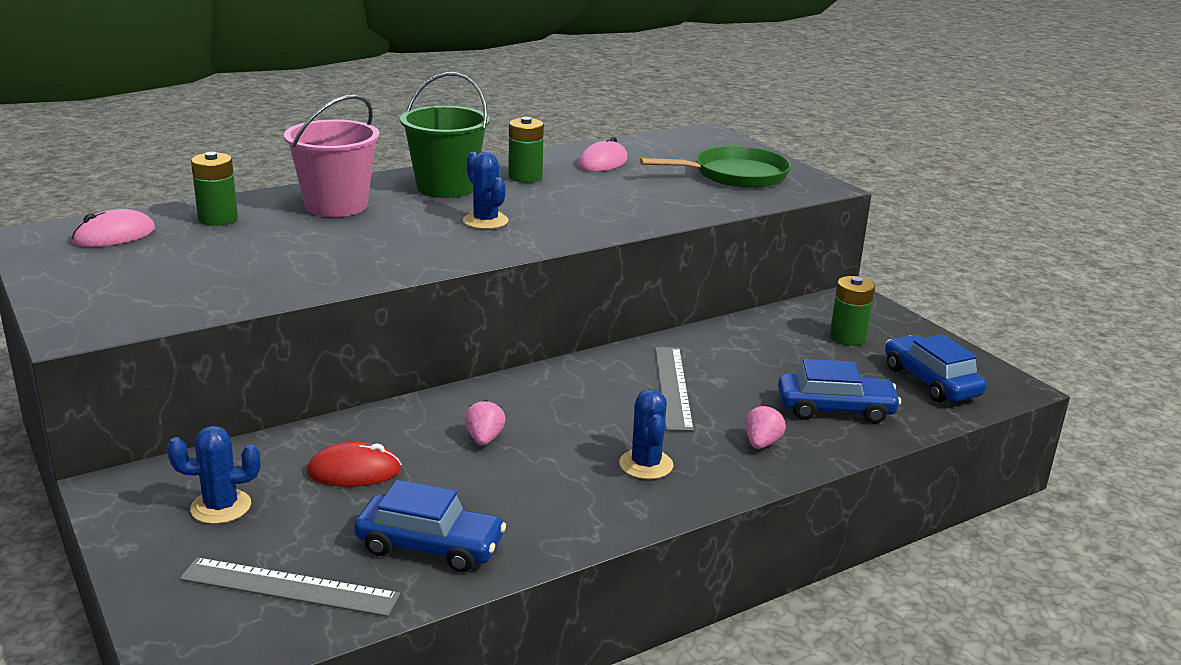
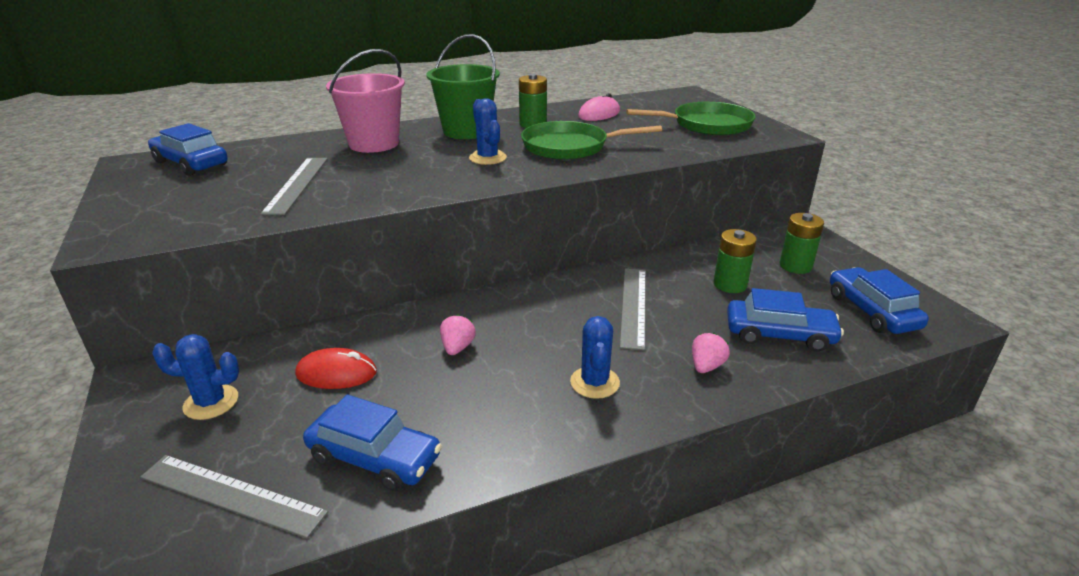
camera: 10 degrees right, 5 degrees up
pink mouse [72,209,156,247] -> blue car [148,123,228,176]
green battery [191,152,238,226] -> green battery moved to [713,229,757,293]
none -> grey ruler [260,158,328,215]
none -> green pan [521,121,662,160]

